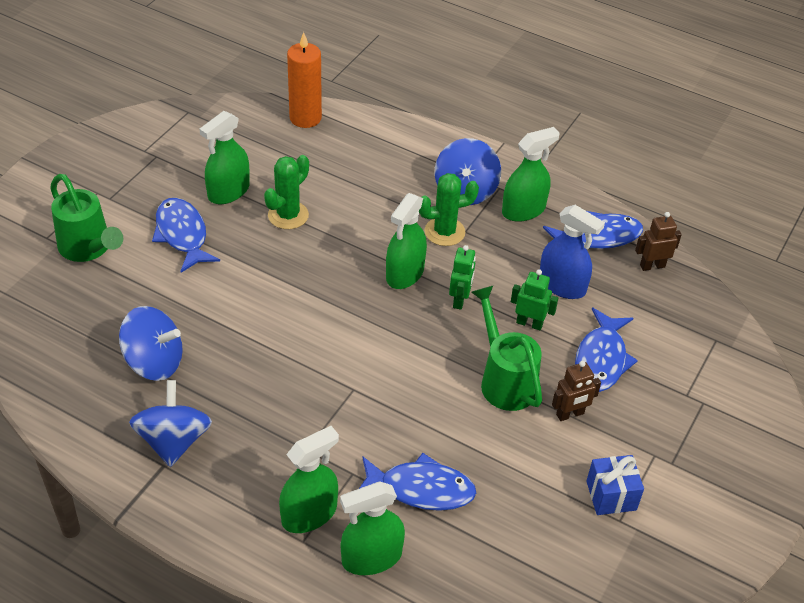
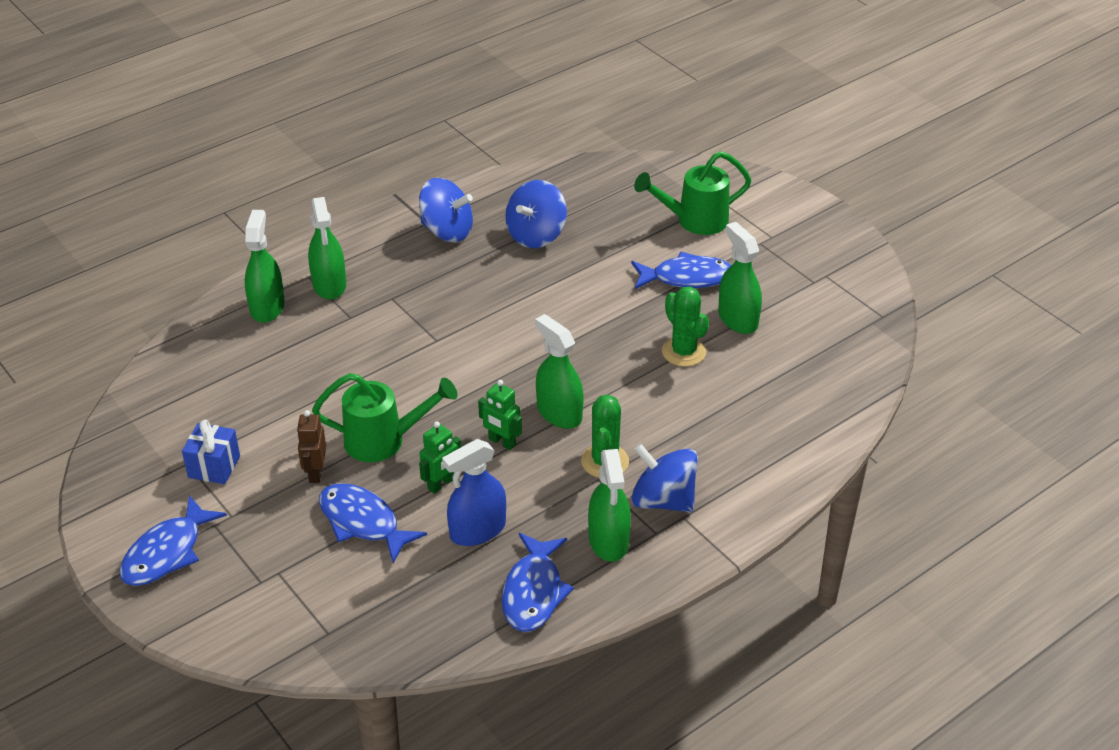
camera: 115 degrees right, 5 degrees down
orange candle [287,32,322,128] -> none
blue fish [359,453,476,511] -> blue fish moved to [119,495,227,586]
brown robot [635,212,682,271] -> none

